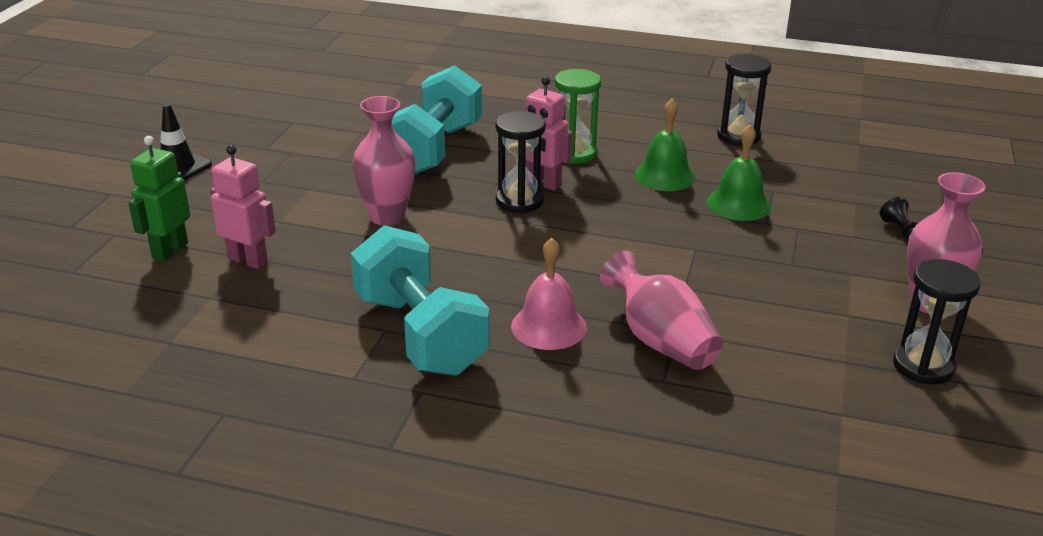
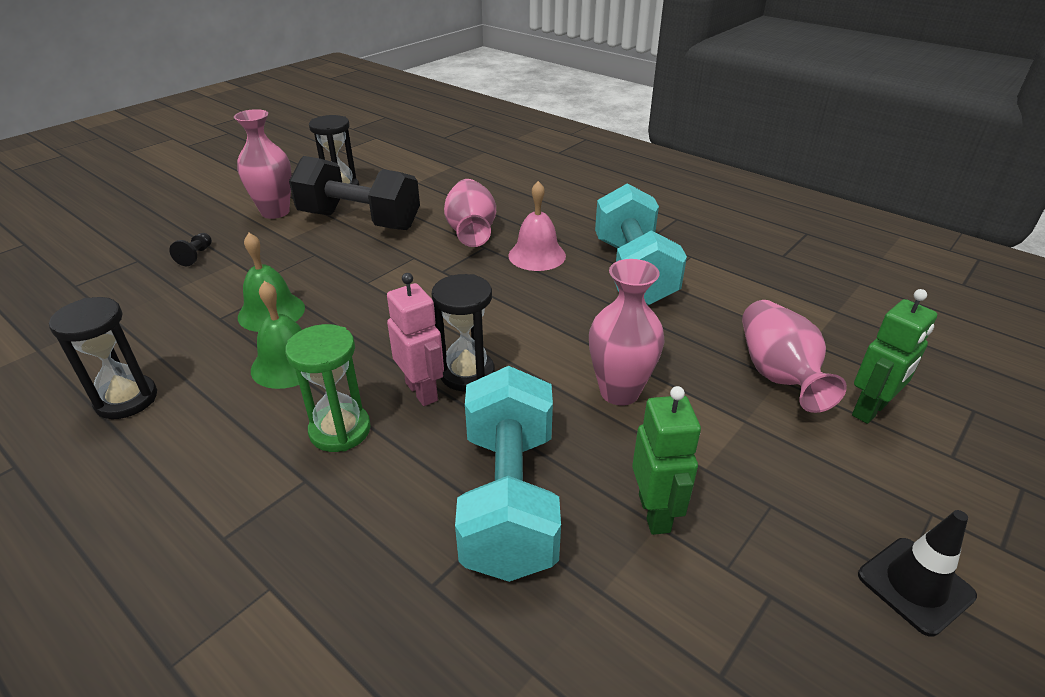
camera: 155 degrees left, 5 degrees up
pink robot [210,145,276,269] -> pink vase [742,300,847,413]
turquoise dumbbell [392,65,482,174] -> turquoise dumbbell turned 45 degrees counterclockwise [455,366,561,582]
none -> black dumbbell [289,156,420,230]
none -> green robot [632,386,701,535]

